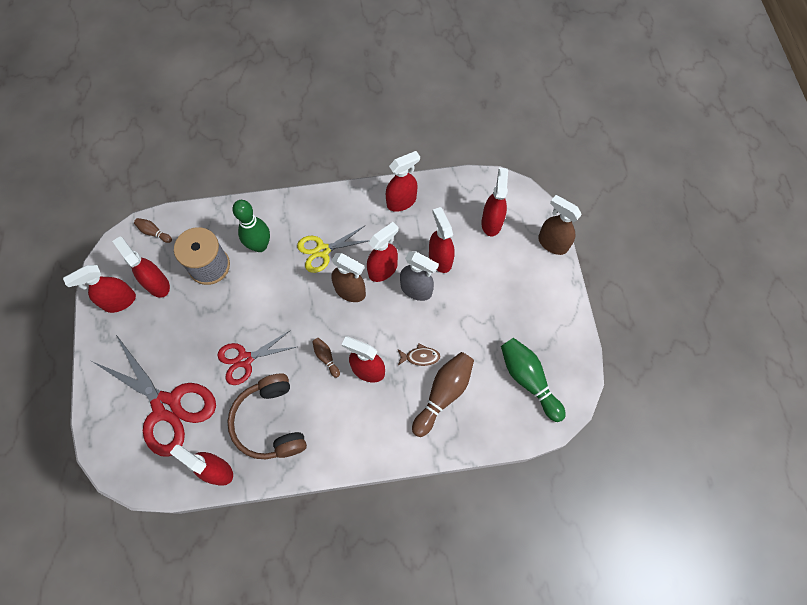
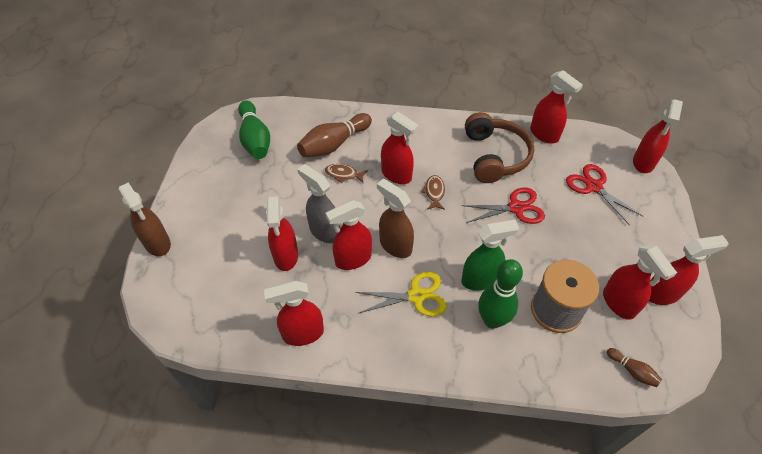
camera: 165 degrees left, 15 degrees down
red scissors [93,335,216,457] -> red scissors [566,164,643,226], size x0.58
brown bowling pin [312,338,340,378] -> brown fish [421,175,445,210]
red spray bottle [481,168,508,236] -> red spray bottle moved to [633,99,683,173]
none -> green spray bottle [461,220,519,291]

